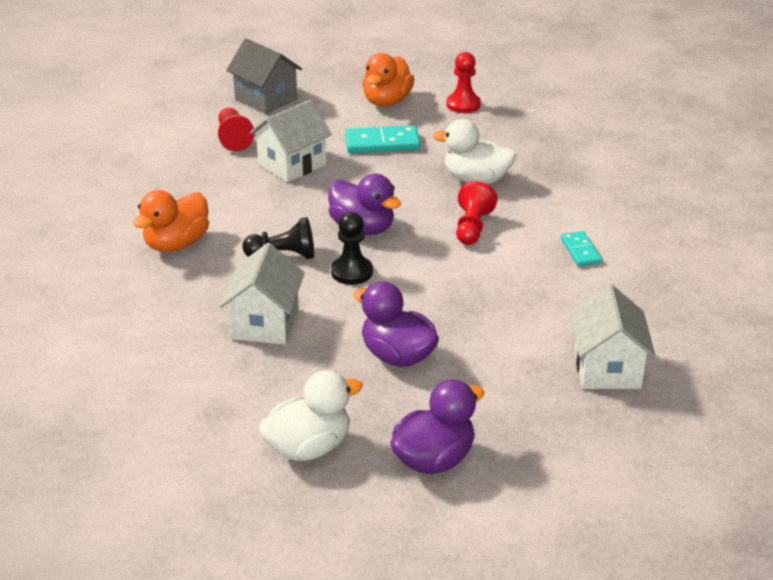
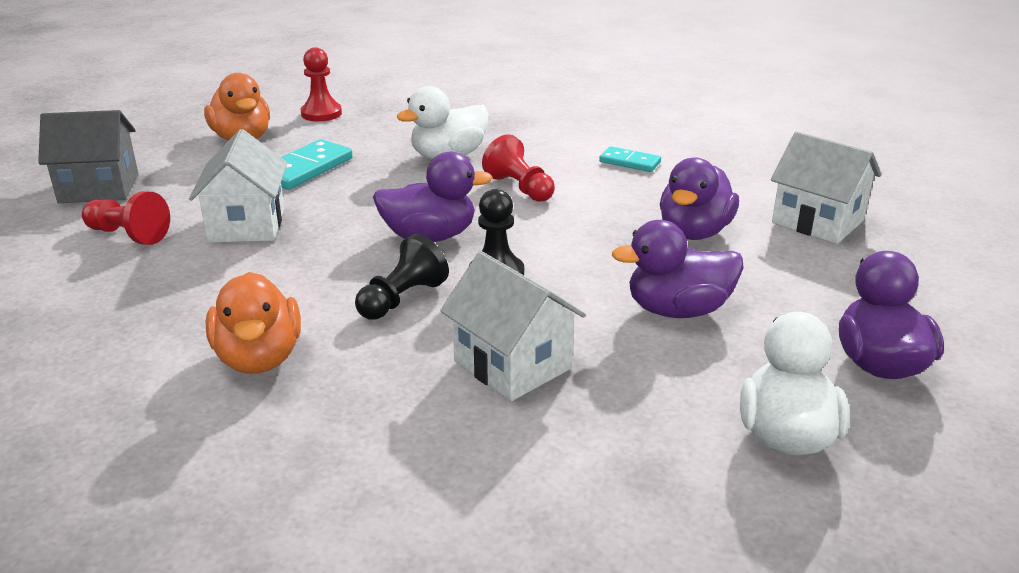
camera: 50 degrees left, 5 degrees down
none -> purple duck [660,157,739,240]

